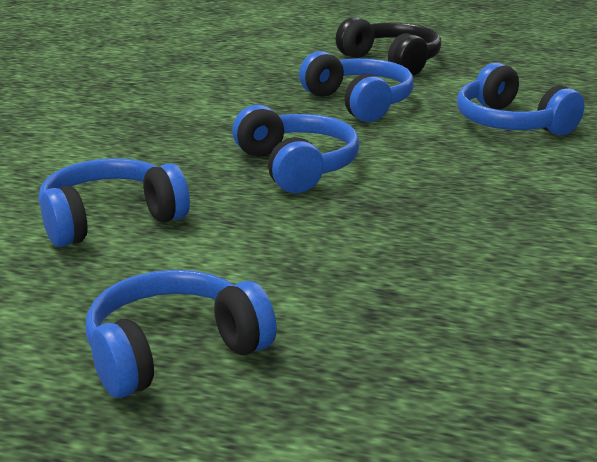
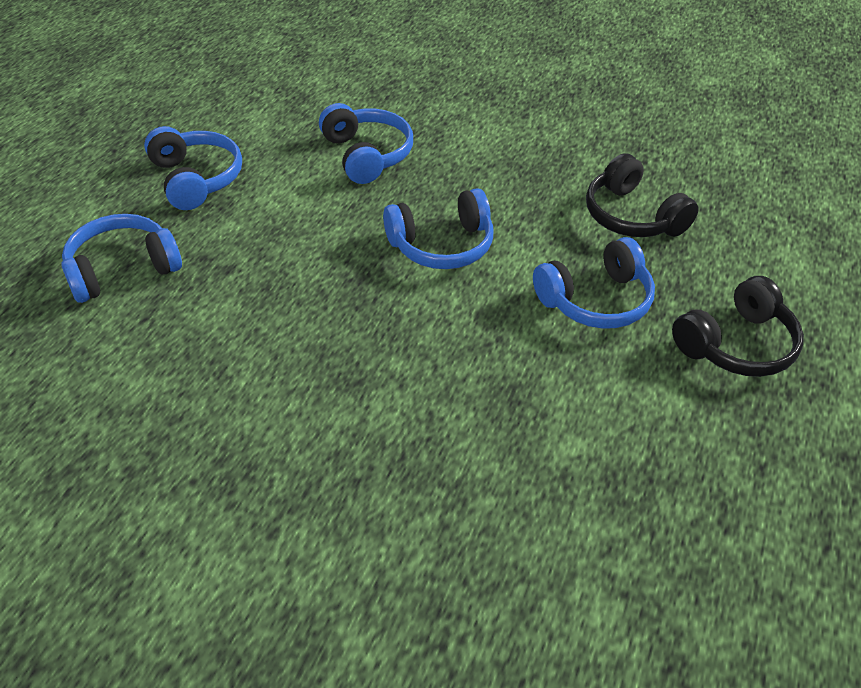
camera: 95 degrees right, 20 degrees up
blue headphones [457,63,584,135] -> blue headphones moved to [61,214,182,303]
none -> black headphones [586,153,699,237]

